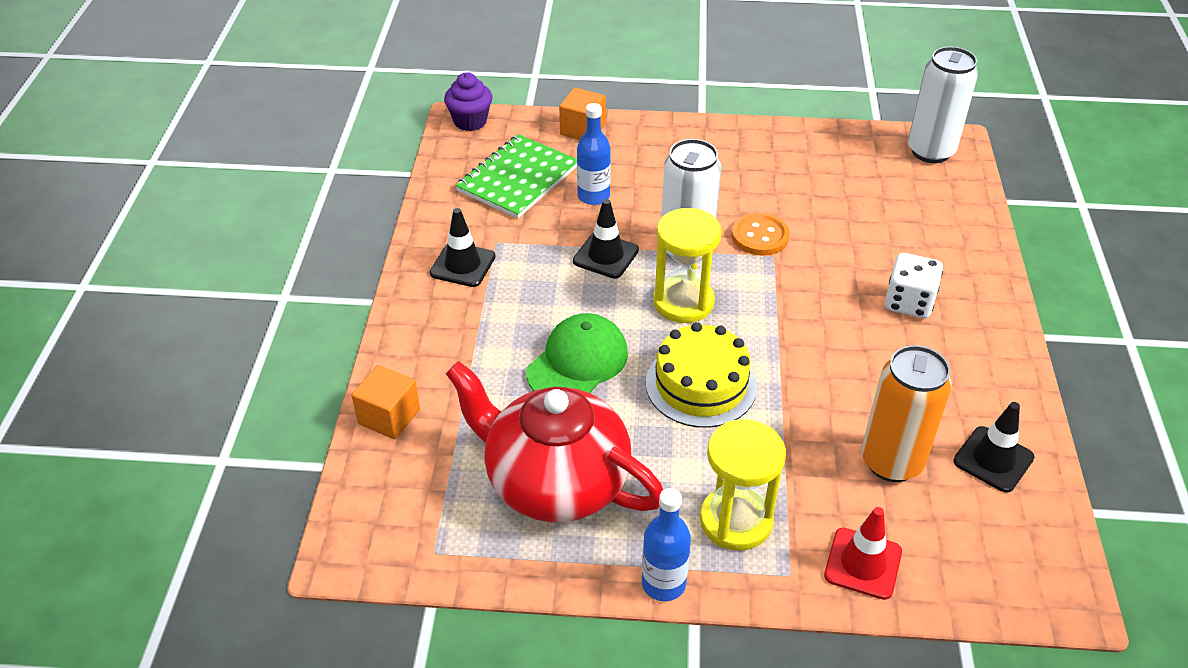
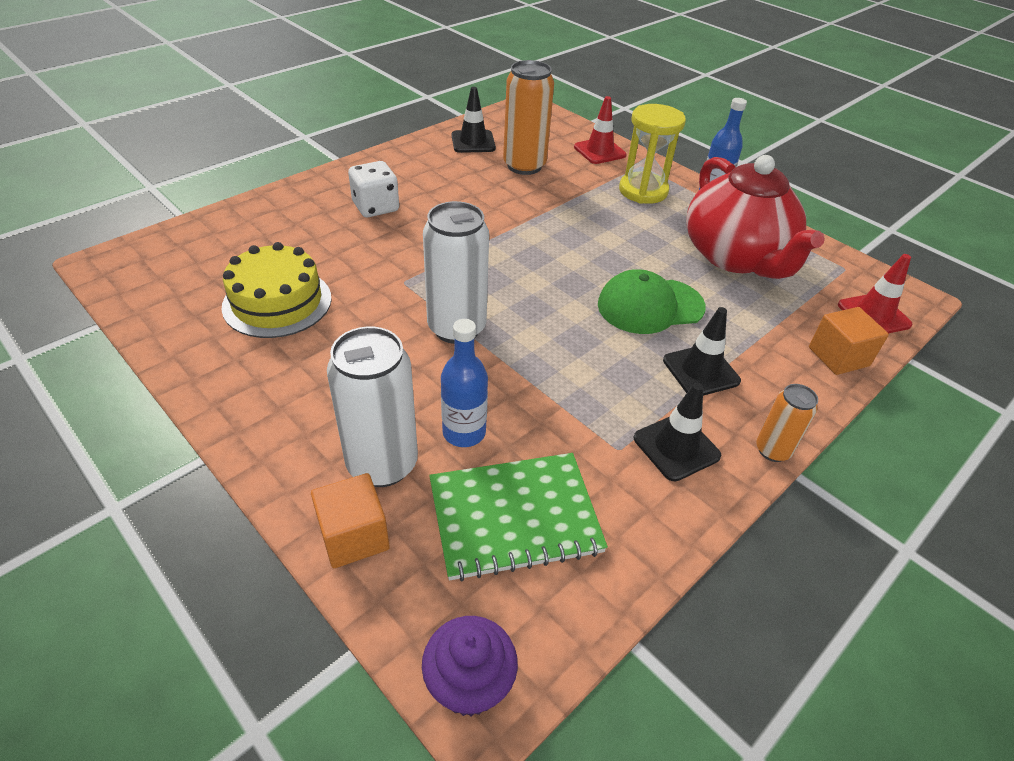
camera: 140 degrees left, 0 degrees up
black traffic cone [573,199,639,279] -> black traffic cone moved to [663,307,741,396]
yellow cake [646,322,757,428] -> yellow cake moved to [222,242,332,338]
yellow hourglass [653,208,722,323] -> none
orange button [732,213,790,256] -> none
white can [908,46,978,163] -> white can moved to [327,326,418,487]
none -> orange can [756,384,818,462]
none -> red traffic cone [838,254,913,333]

